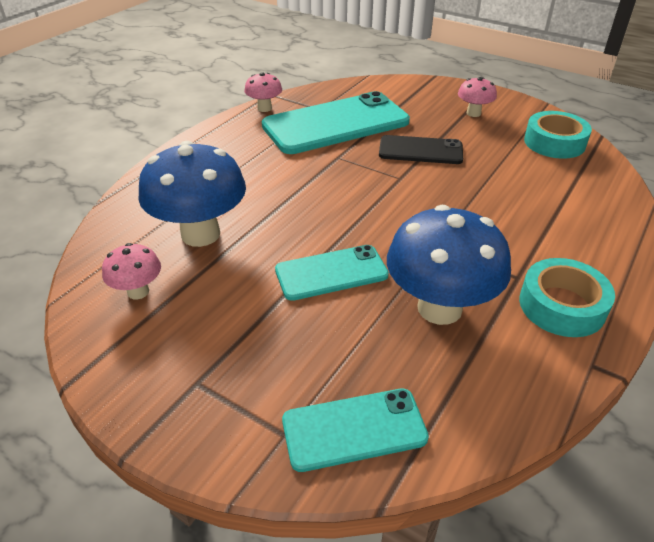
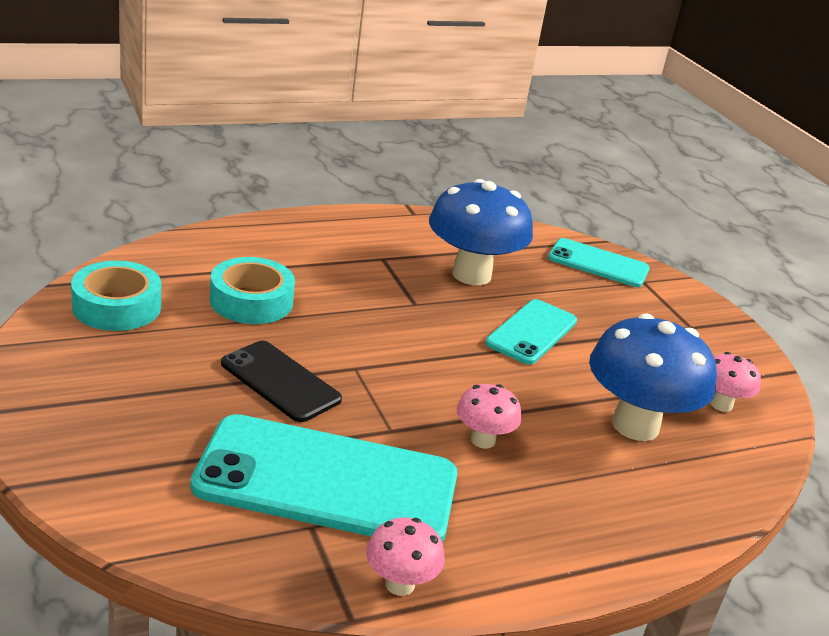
camera: 150 degrees left, 10 degrees down
turquoise phone [275,245,389,301] -> turquoise phone turned 75 degrees counterclockwise [486,299,577,365]
pink mushroom [458,77,497,117] -> pink mushroom moved to [457,384,521,449]
turquoise tape [519,258,615,337] -> turquoise tape moved to [210,257,295,324]

